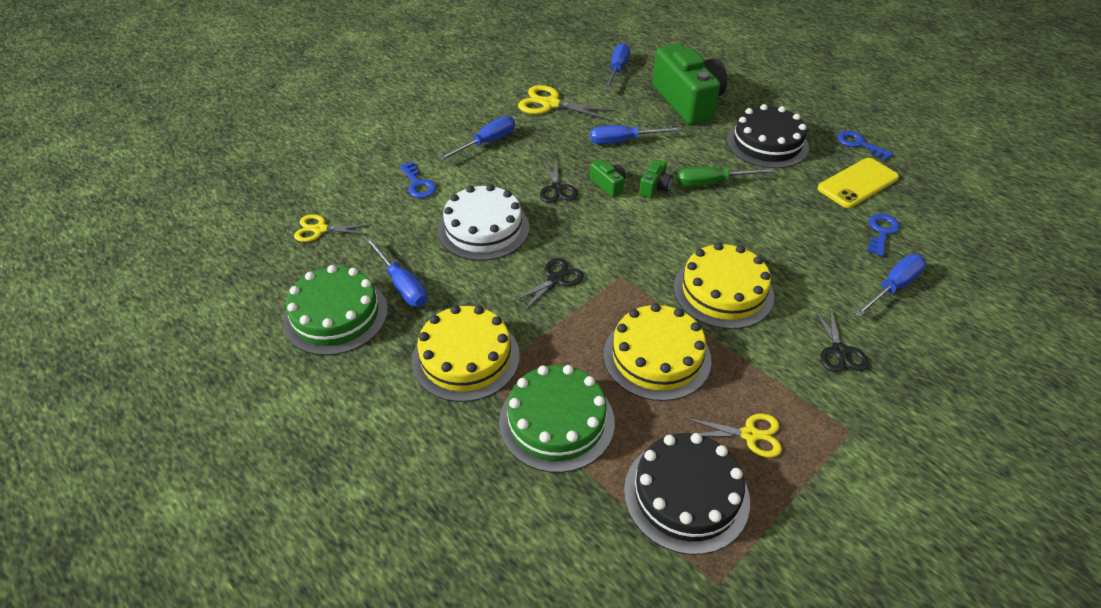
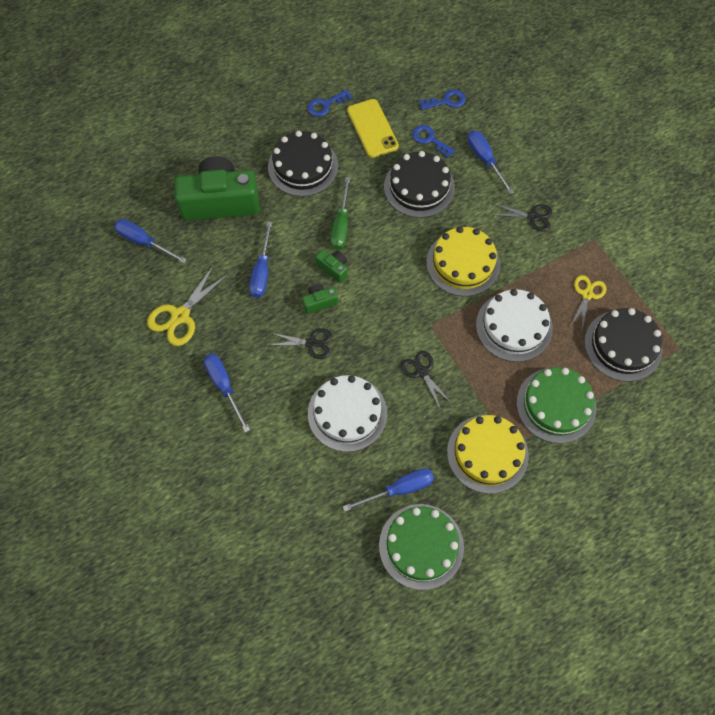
camera: 75 degrees left, 20 degrees up
yellow scissors [294,215,372,242] -> none
blue key [400,162,437,198] -> blue key moved to [419,90,466,110]
yellow cake [603,303,712,401] -> white cake [476,289,553,362]
none -> black cake [384,151,455,218]

